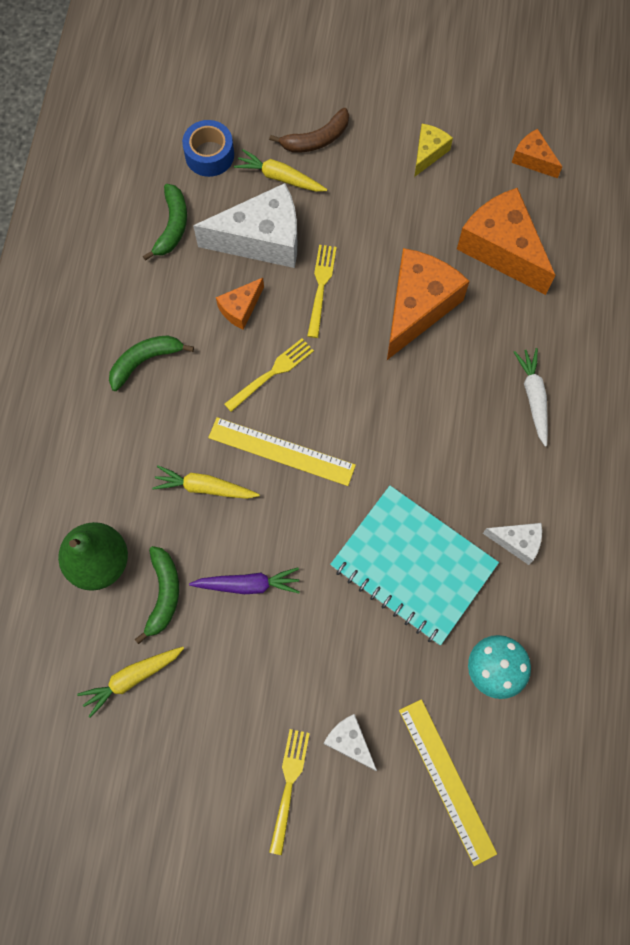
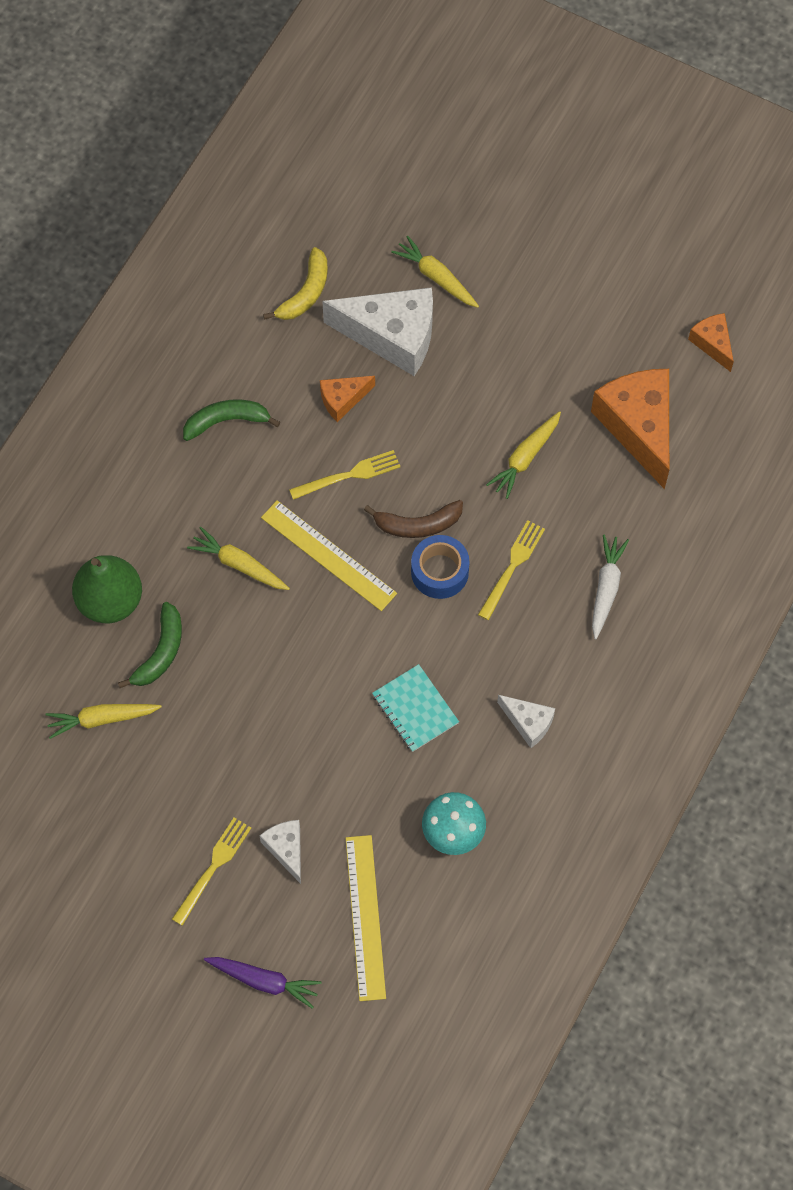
camera: 20 degrees right, 5 degrees down
green banana [143,184,187,261] -> yellow banana [263,247,328,320]
blue tape [182,120,234,177] -> blue tape moved to [411,535,469,599]
purple carrot [189,567,300,594] -> purple carrot moved to [204,957,322,1009]
brown banana [269,108,349,153] -> brown banana moved to [364,500,463,538]
yellow fork [307,245,337,338] -> yellow fork moved to [478,520,545,620]
turquoise notebook [330,486,499,645] -> turquoise notebook [372,664,459,752], size x0.52
orange cheese [387,248,470,360] -> yellow carrot [486,411,561,499]
yellow cheese [414,124,453,177] -> none

